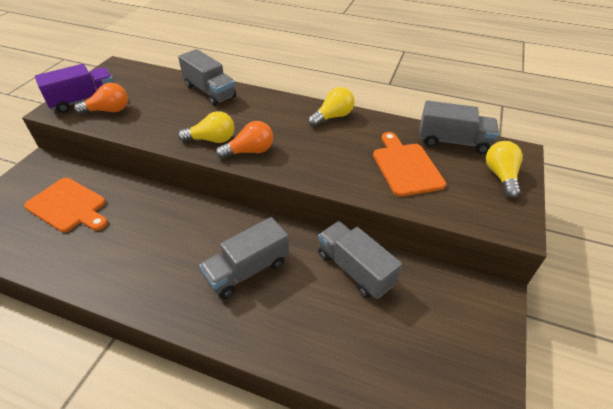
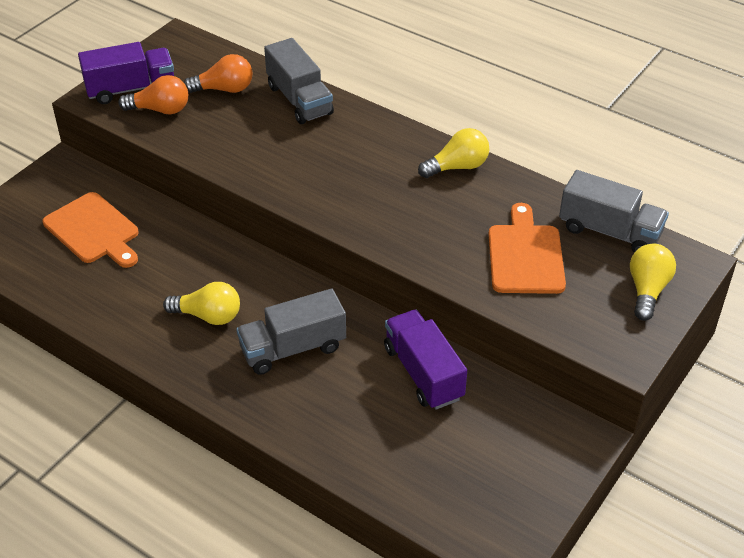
camera: 15 degrees right, 0 degrees up
yellow light bulb [178,111,234,143] -> yellow light bulb moved to [163,282,240,325]
orange light bulb [216,121,273,159] -> orange light bulb moved to [184,54,253,93]
grey truck [318,221,402,299] -> purple truck [384,310,467,410]

